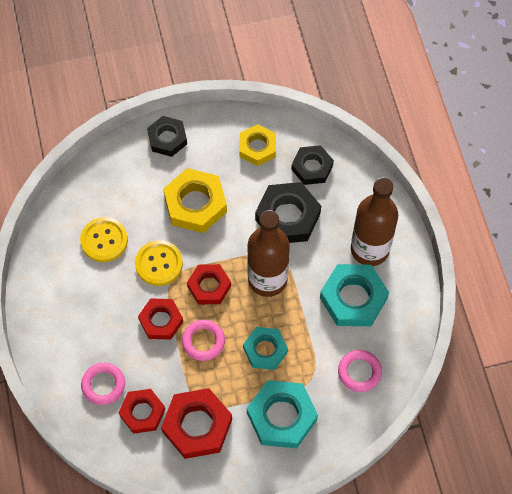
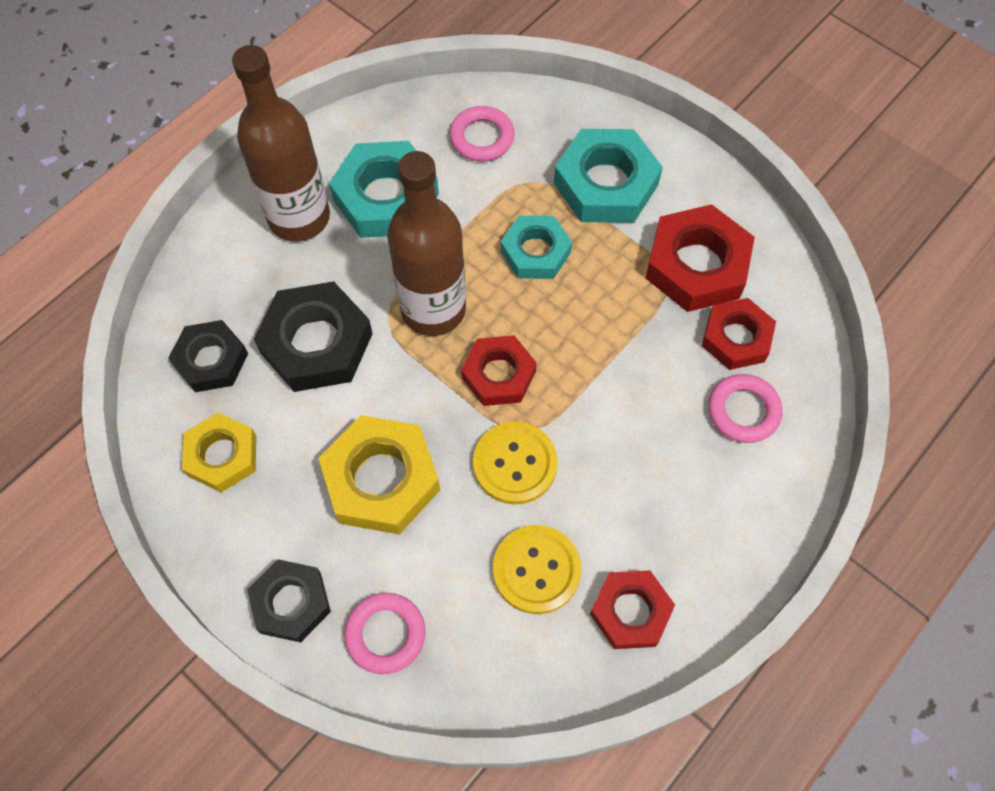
camera: 125 degrees left, 0 degrees up
red nut [138,298,183,340] -> red nut moved to [590,570,675,649]
pink ring [182,320,225,361] -> pink ring moved to [344,593,425,674]

